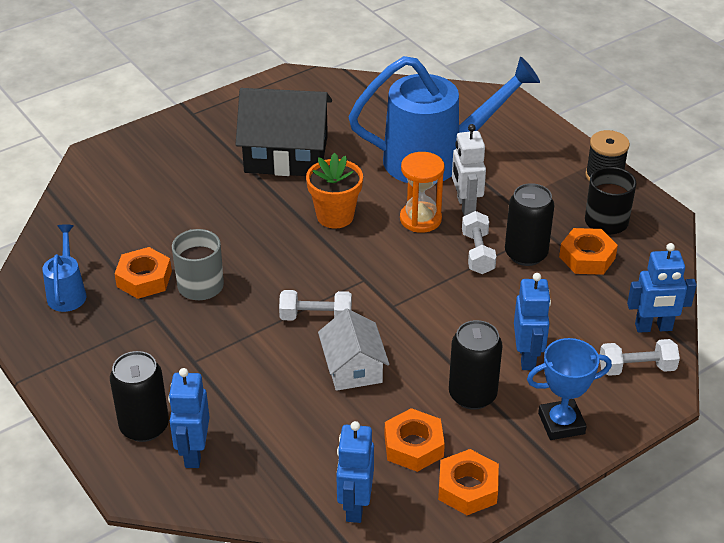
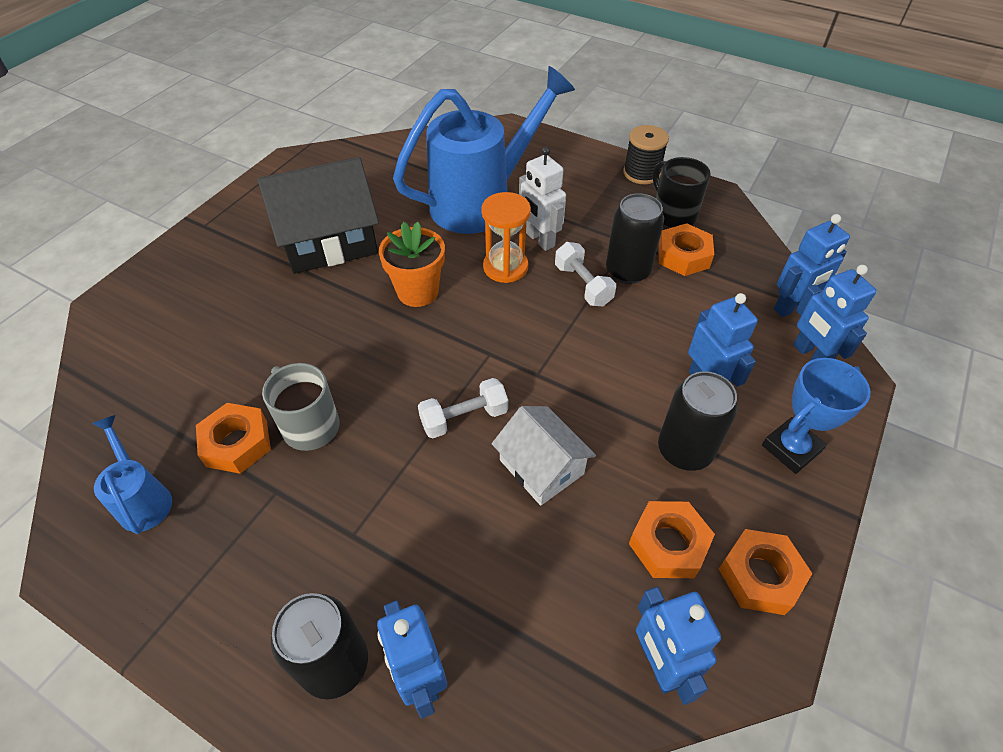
camera: 25 degrees left, 10 degrees up
white dumbbell [600,339,680,376] -> blue robot [793,265,877,361]

